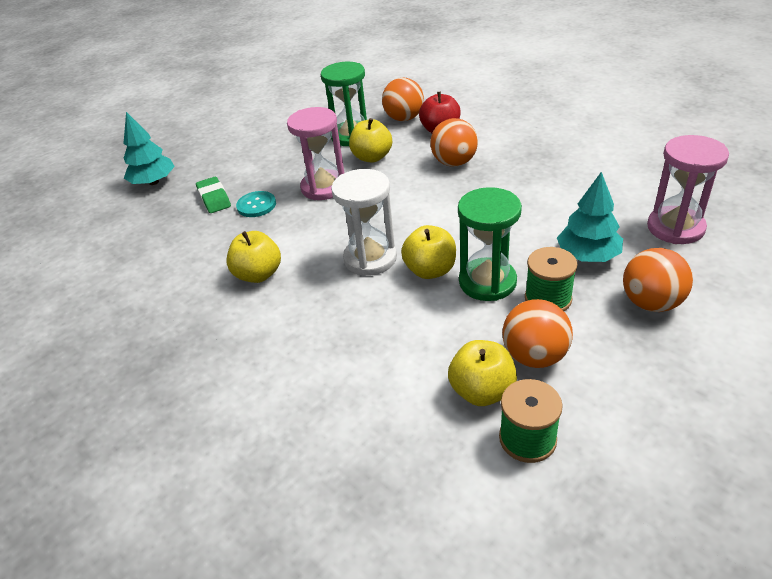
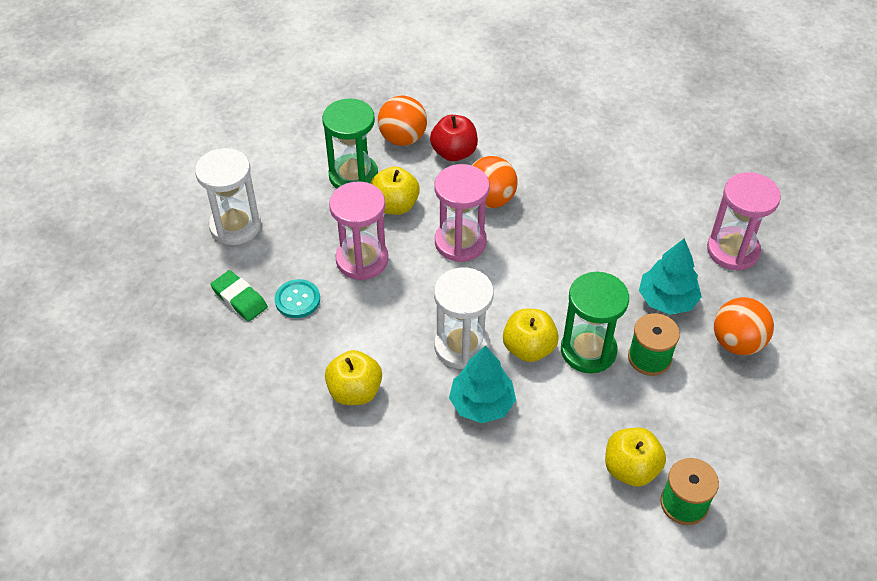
camera: 25 degrees left, 10 degrees up
turquoise tree [123,112,175,185] -> turquoise tree moved to [449,345,516,423]
orange ball [502,299,573,368] -> none
none -> white hourglass [195,148,261,245]
none -> pink hourglass [435,164,490,262]

